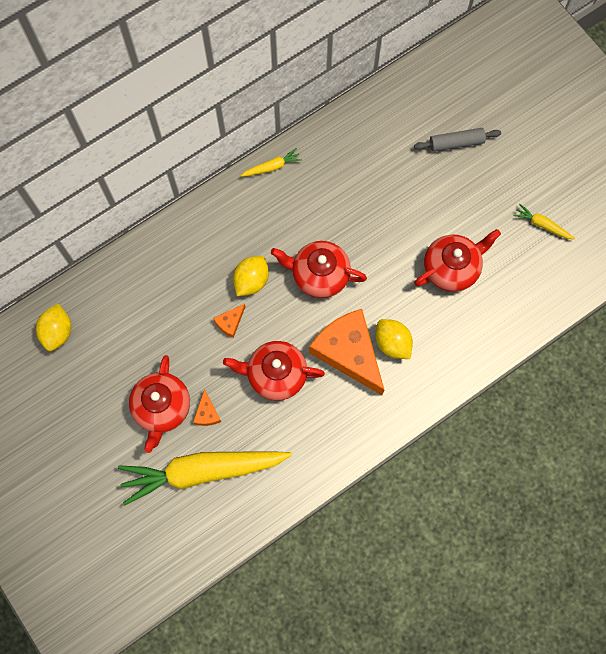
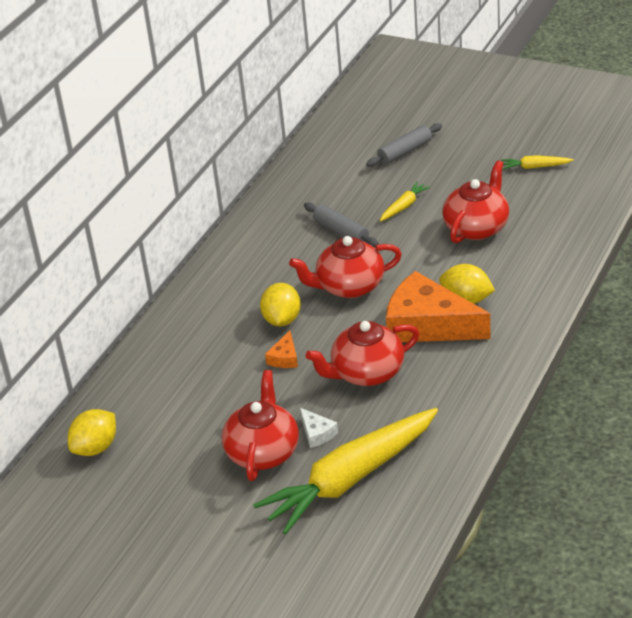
camera: 25 degrees left, 35 degrees down
yellow lemon [36,304,71,351] -> yellow lemon turned 60 degrees clockwise [68,409,116,456]
red teapot [129,355,190,453] -> red teapot turned 150 degrees counterclockwise [222,370,299,481]
orange cheese [193,389,221,426] -> white cheese [300,408,338,448]
yellow carrot [240,148,302,177] -> yellow carrot moved to [380,182,430,222]
none -> grey rolling pin [304,202,379,247]

